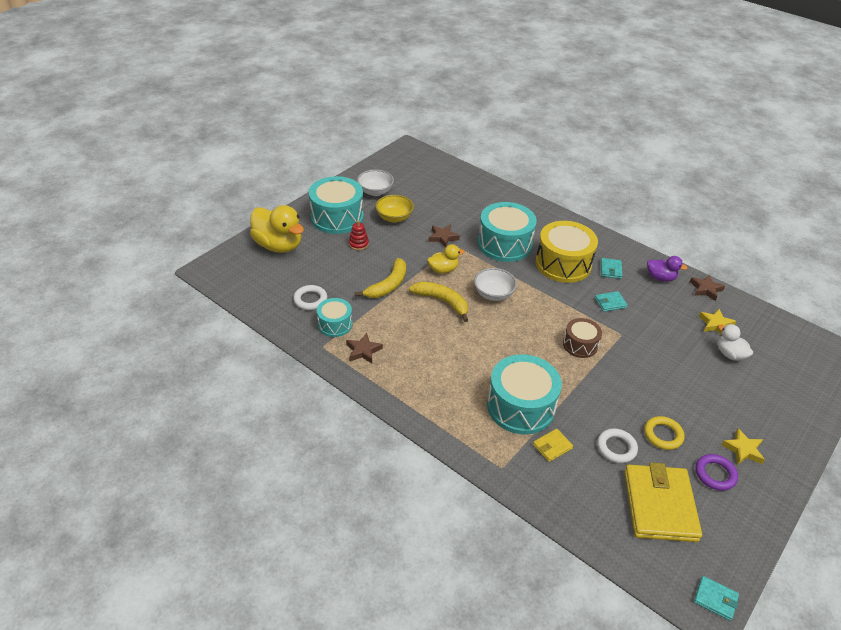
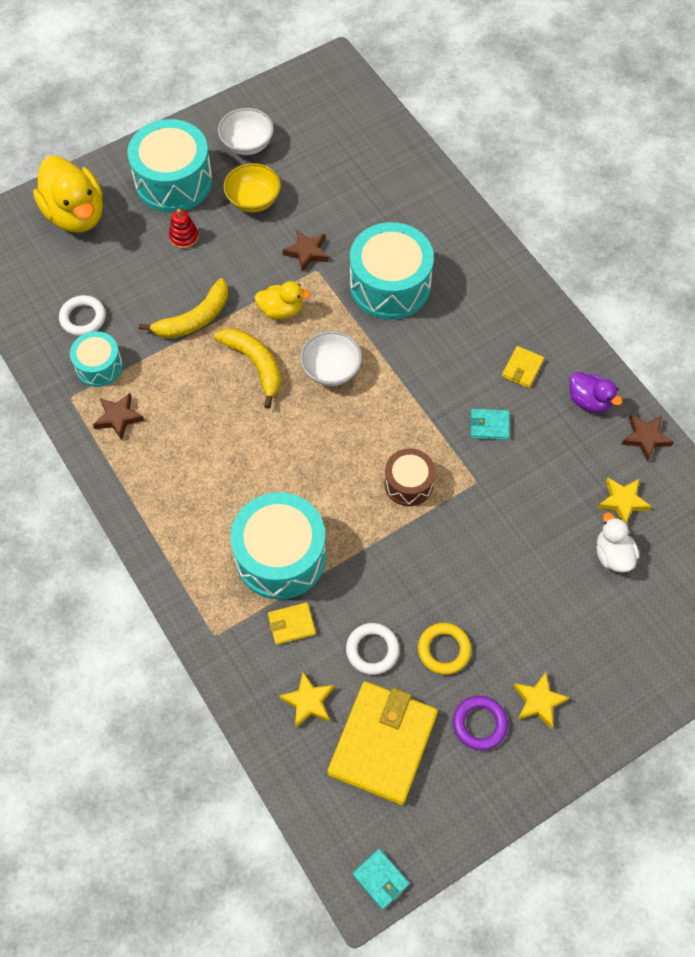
camera: 20 degrees right, 20 degrees up
yellow drum [536,221,598,283] -> none
turquoise wallet [601,258,622,279] -> yellow wallet [502,346,544,388]
none -> yellow star [279,672,334,728]

